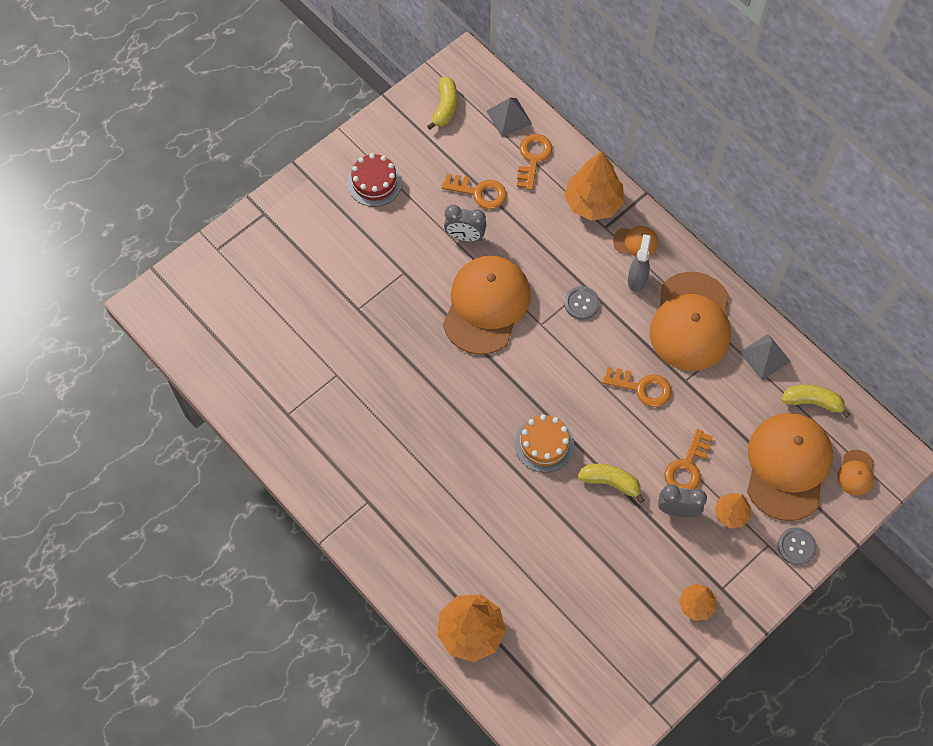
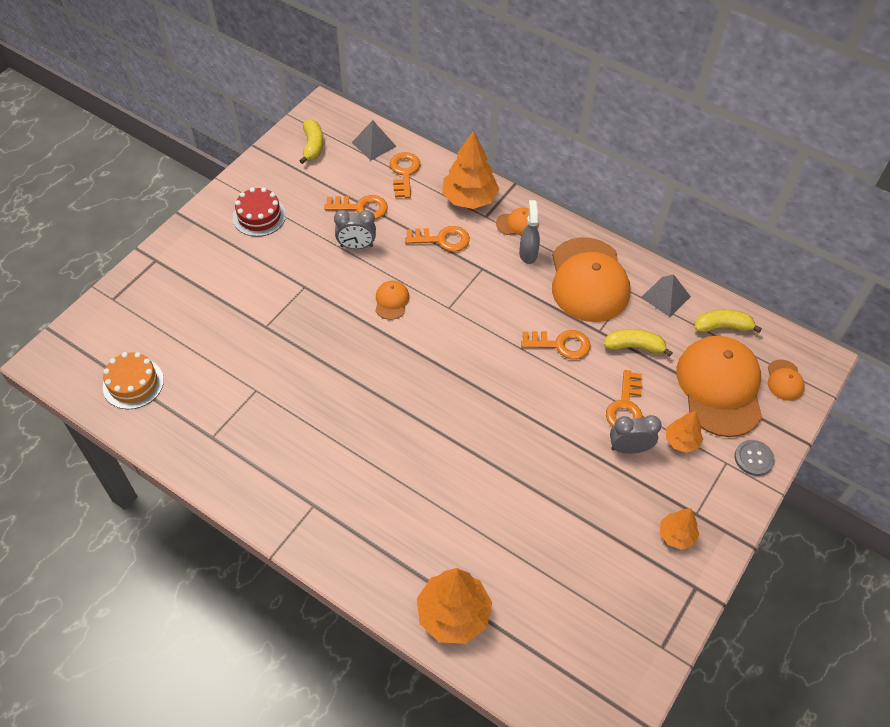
camera: 15 degrees left, 10 degrees down
orange cap [443,256,531,355] -> orange cap [376,281,409,320], size x0.43
orange cake [515,414,574,472] -> orange cake moved to [103,352,164,409]
grey button [564,286,600,320] -> none
yellow banana [578,464,645,503] -> yellow banana moved to [604,329,672,357]
none -> orange key [405,226,470,252]

